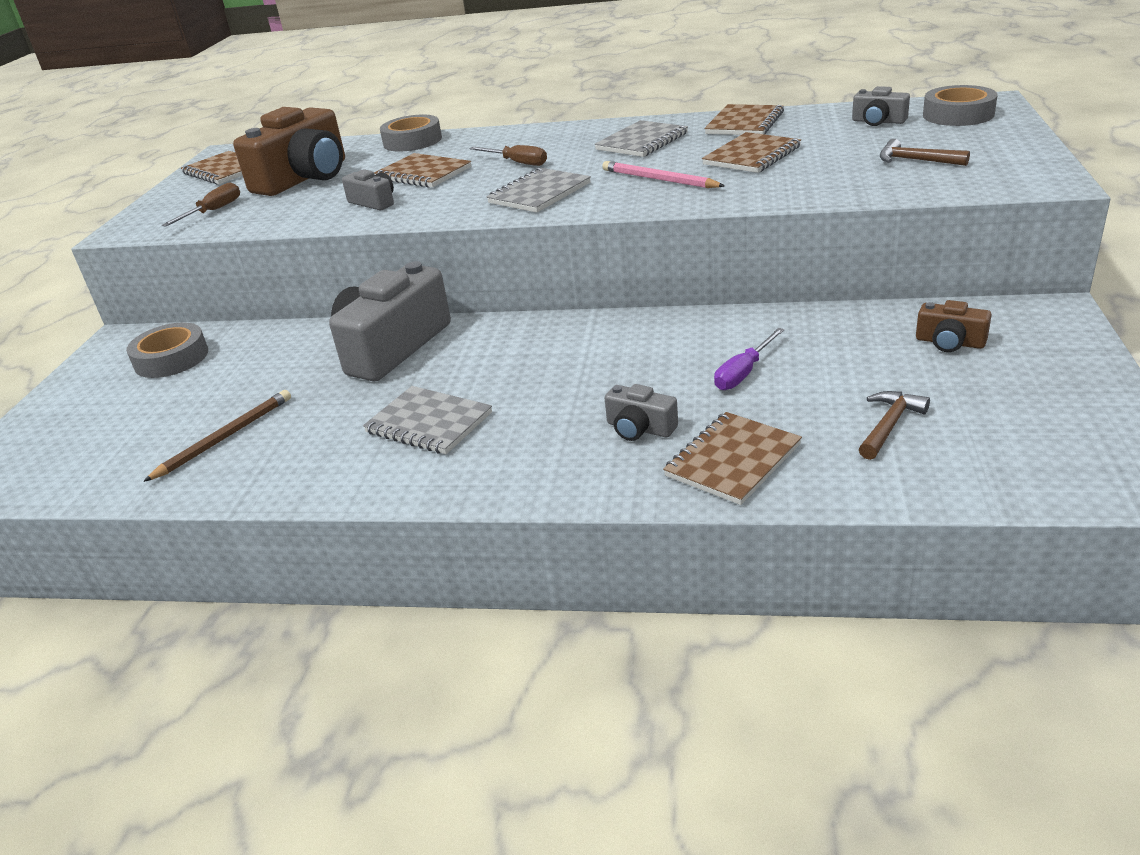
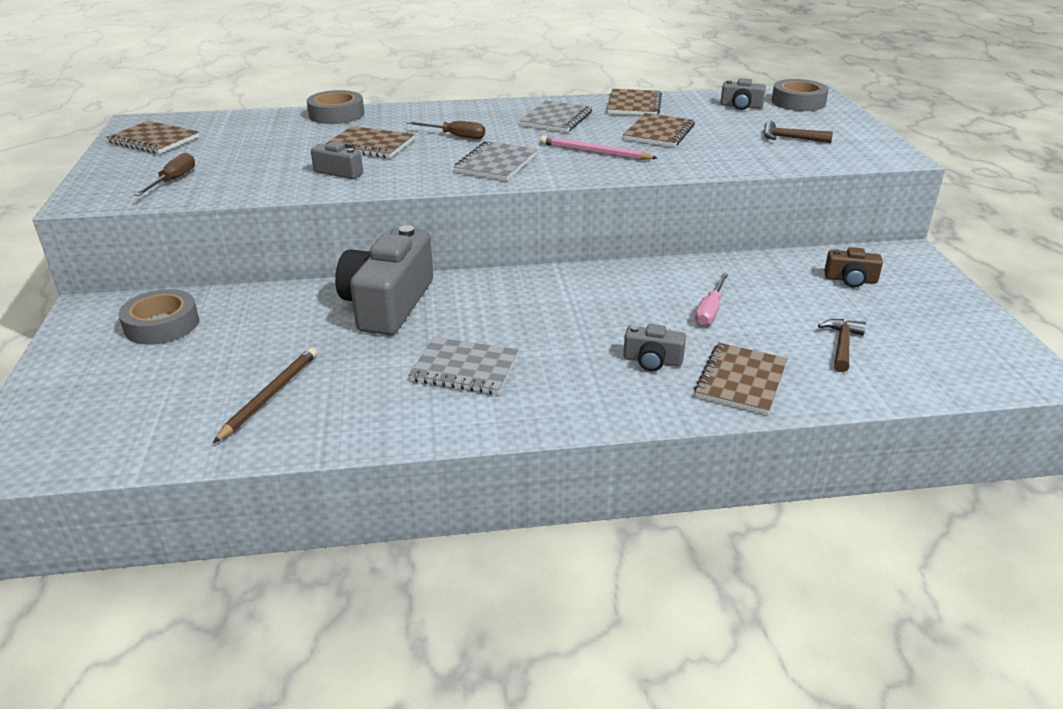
camera: 20 degrees left, 0 degrees up
brown camera [233,107,345,196] -> none
purple screwdriver [714,328,785,390] -> pink screwdriver [695,273,728,326]

